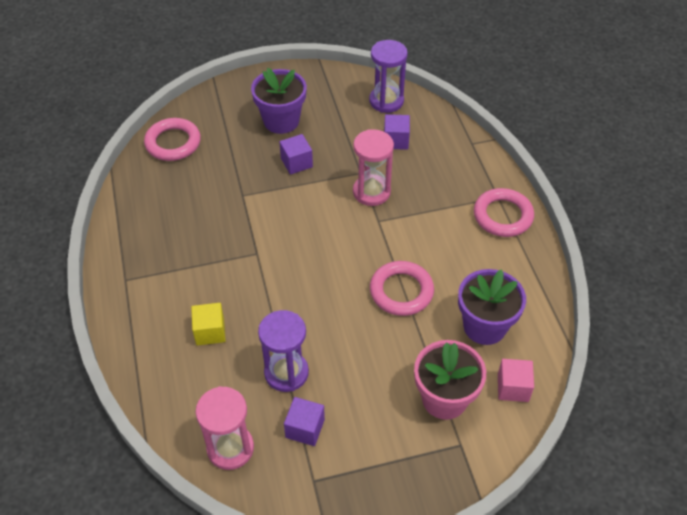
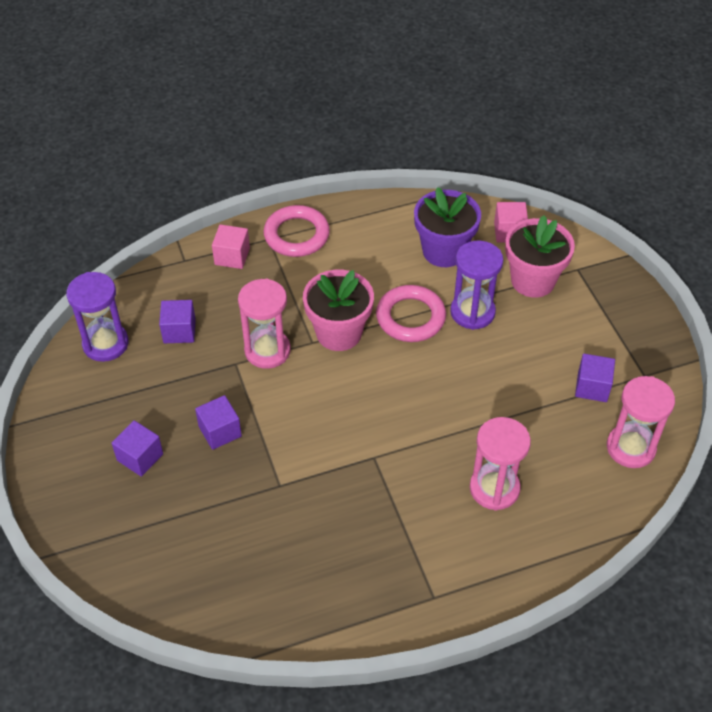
camera: 95 degrees left, 0 degrees up
pink ring [144,118,201,161] -> none
yellow cube [191,303,226,345] -> pink hourglass [470,417,531,511]
purple flower pot [251,68,307,134] -> purple cube [112,420,163,477]
purple hourglass [258,310,309,392] -> purple hourglass moved to [450,241,503,330]
none -> pink cube [212,224,250,269]
none -> pink flower pot [303,270,374,351]

